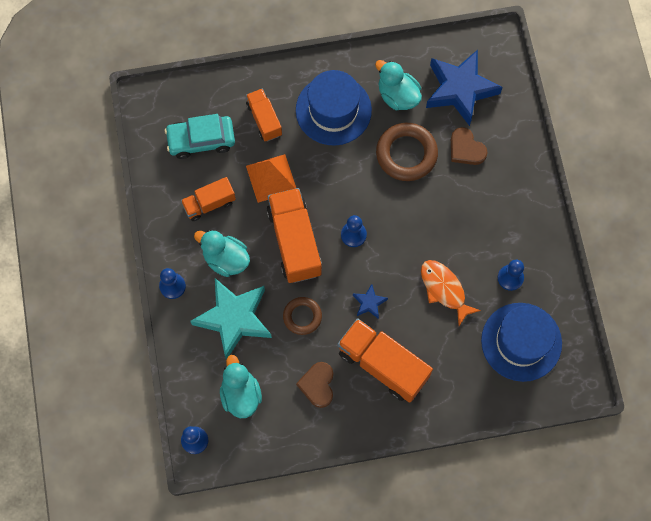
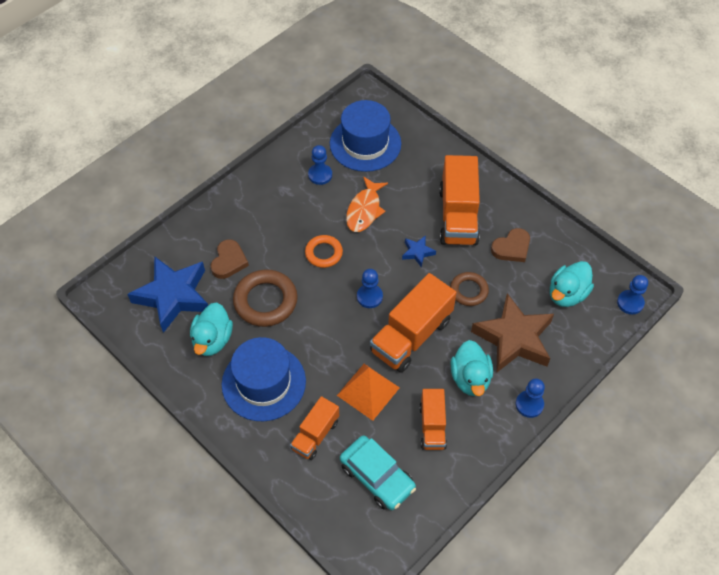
camera: 125 degrees left, 15 degrees down
orange truck [181,177,236,221] -> orange truck turned 60 degrees clockwise [419,389,447,450]
turquoise star [190,278,272,360] -> brown star [471,293,554,373]
none -> orange ring [305,235,343,268]

